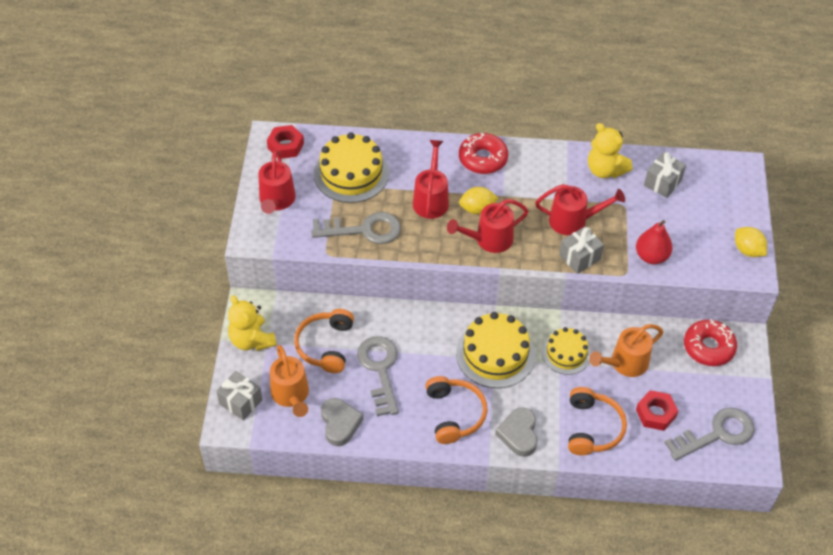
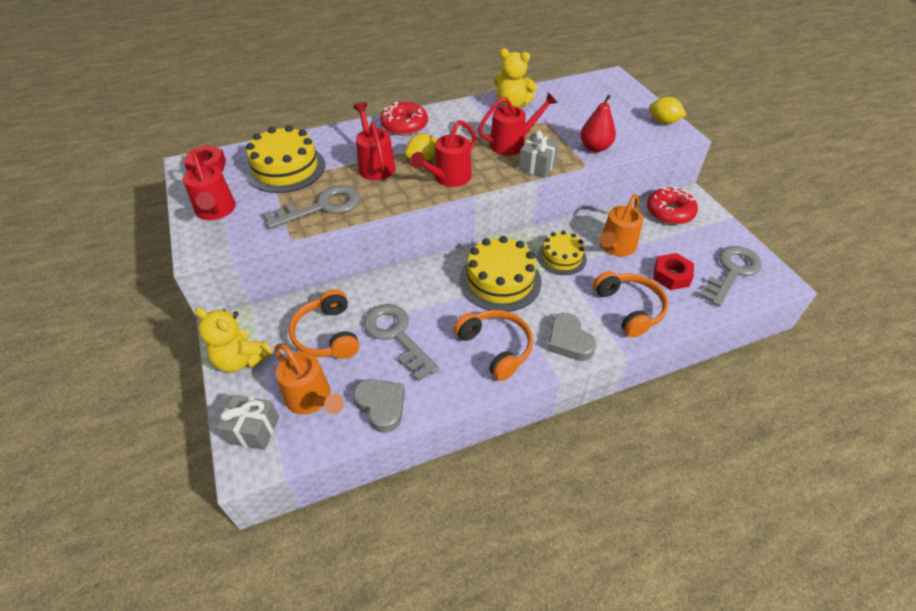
camera: 25 degrees left, 5 degrees down
grey gift [644,152,686,198] -> none

